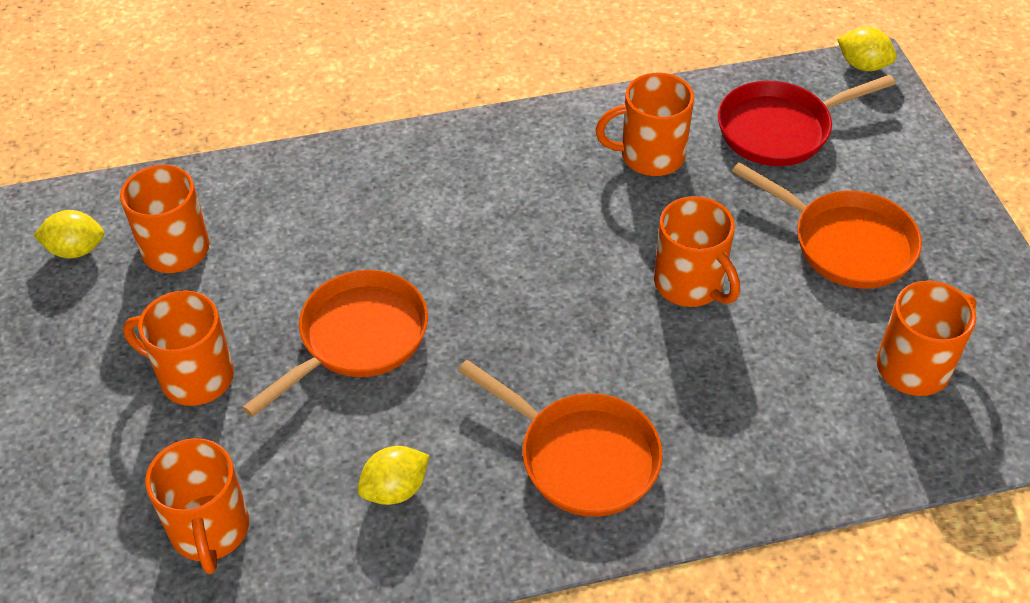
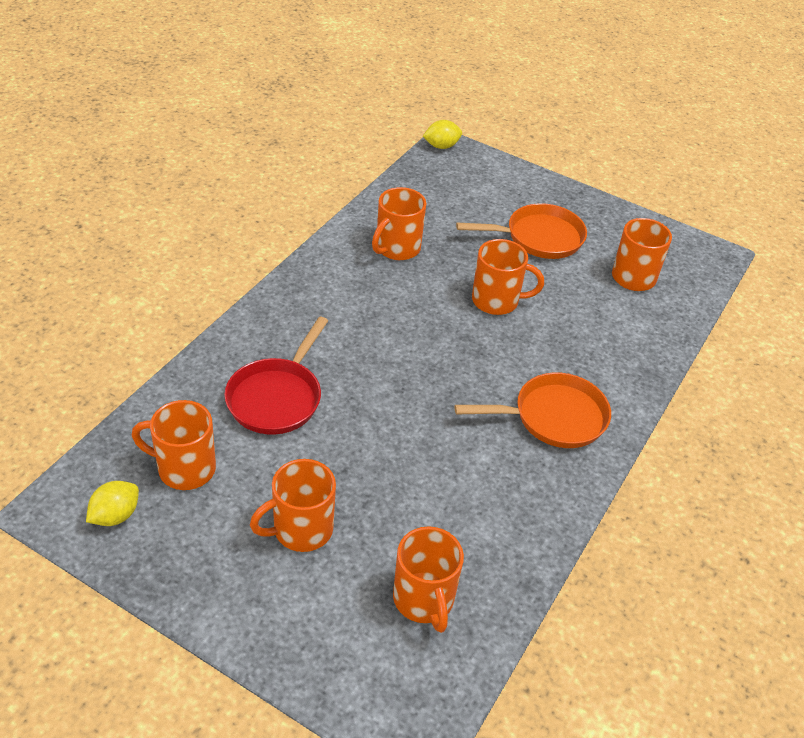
camera: 50 degrees left, 5 degrees down
orange mug [145,438,249,574] -> orange mug turned 45 degrees clockwise [393,526,464,633]
orange pan [242,270,428,417] -> none
yellow lemon [357,446,429,505] -> none
red pan [718,75,896,166] -> red pan moved to [224,316,328,435]

